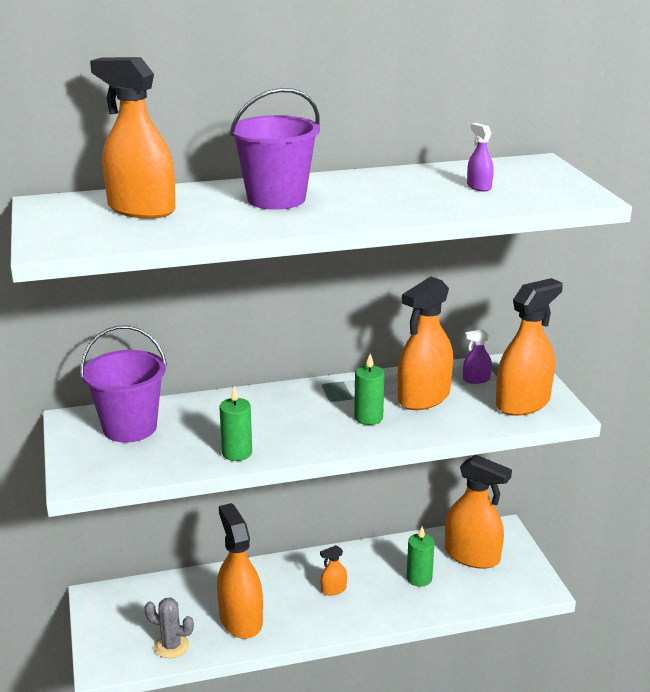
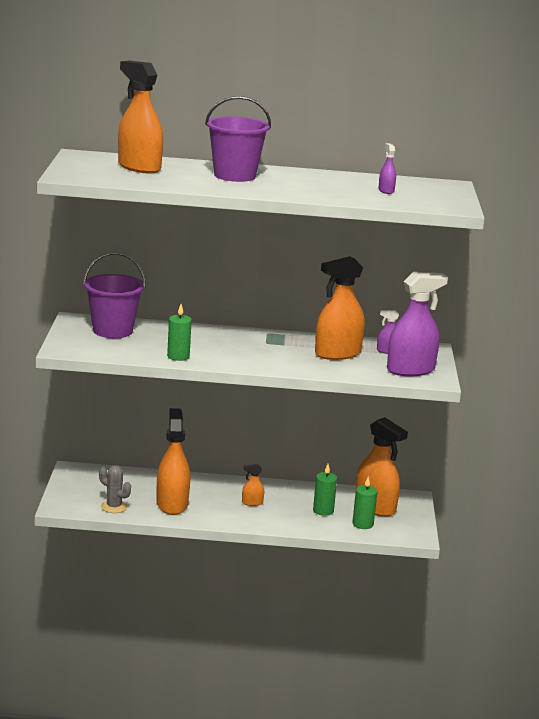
camera: 15 degrees right, 5 degrees down
green candle [354,354,384,425] -> green candle moved to [353,476,377,529]
orange spray bottle [496,278,563,416] -> purple spray bottle [387,272,448,376]

